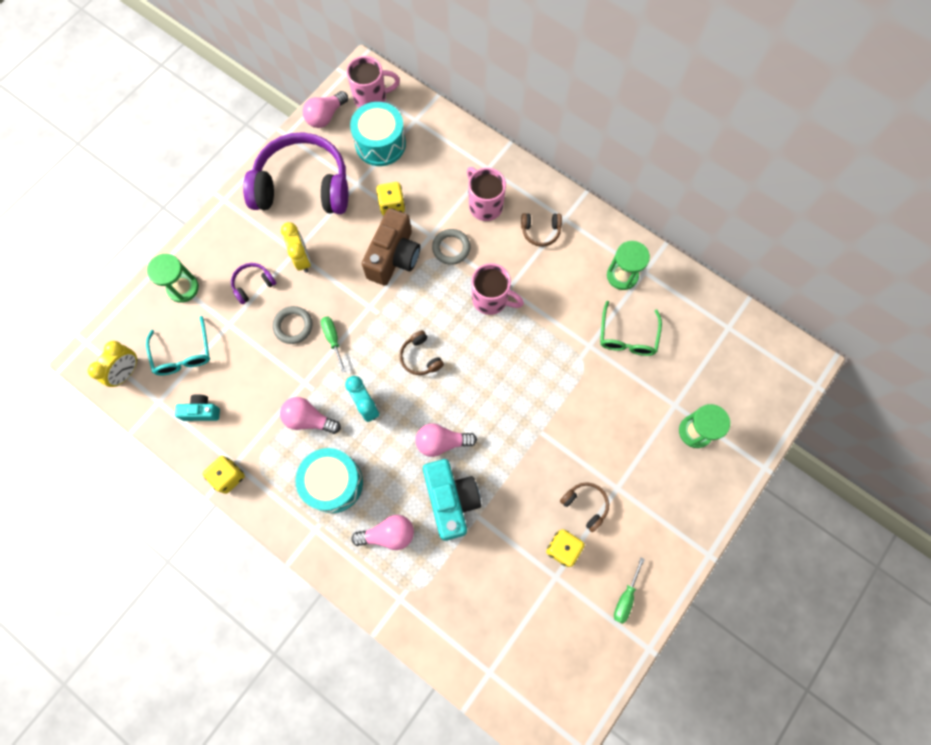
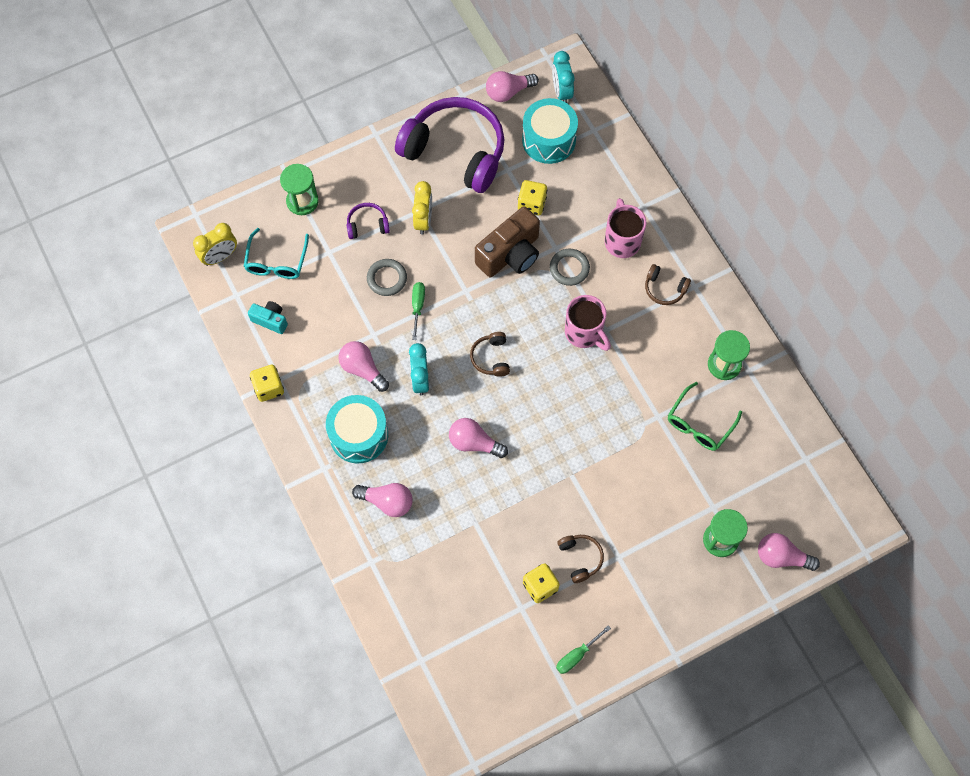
camera: 25 degrees right, 5 degrees down
pink mug [347,56,400,108] -> turquoise clock [552,51,575,103]
turquoise camera [423,459,481,541] -> none
none -> pink light bulb [758,533,820,571]

